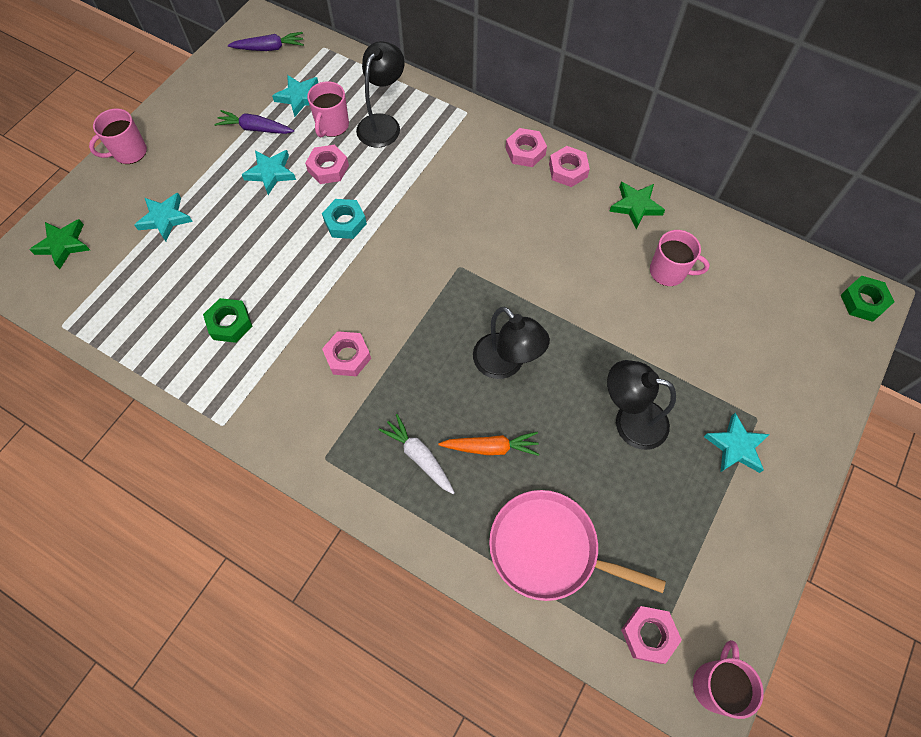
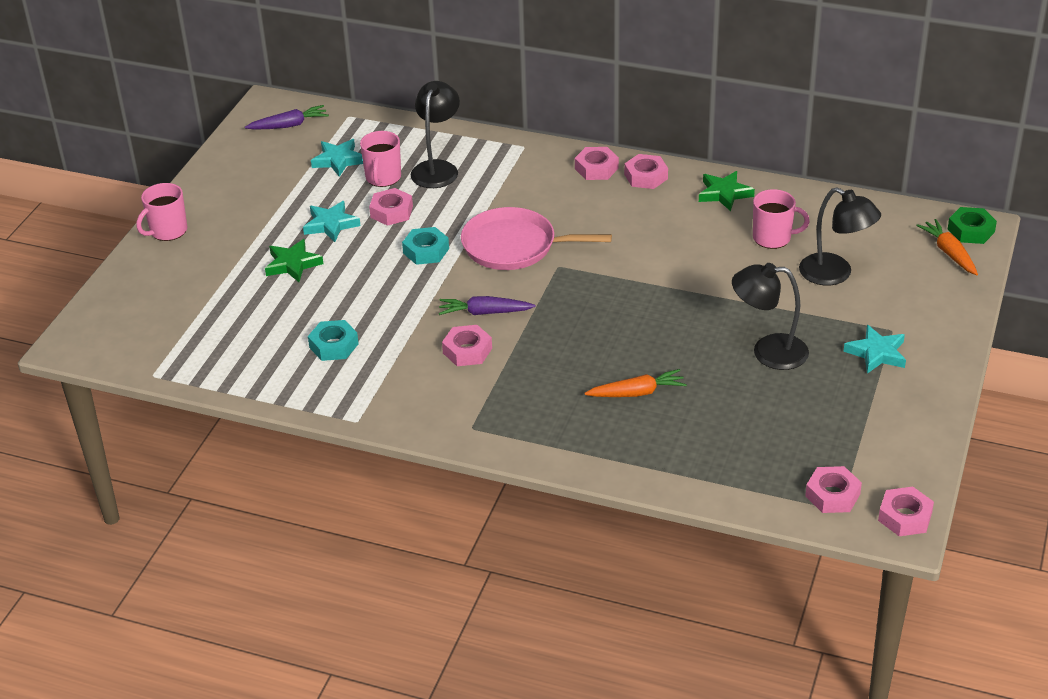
camera: 10 degrees left, 25 degrees down
green star [29,219,90,269] -> green star moved to [265,239,323,282]
turquoise star [134,193,193,241] -> none
green nut [203,298,252,343] -> turquoise nut [308,320,359,361]
purple carrot [214,110,294,134] -> purple carrot moved to [439,296,535,315]
white carrot [379,414,455,494] -> none
black lamp [473,307,550,379] -> black lamp moved to [799,187,881,285]
pink pan [489,490,666,601] -> pink pan moved to [461,207,612,270]
pink mug [693,640,764,719] -> pink nut [878,487,934,536]
none -> orange carrot [916,219,978,275]

